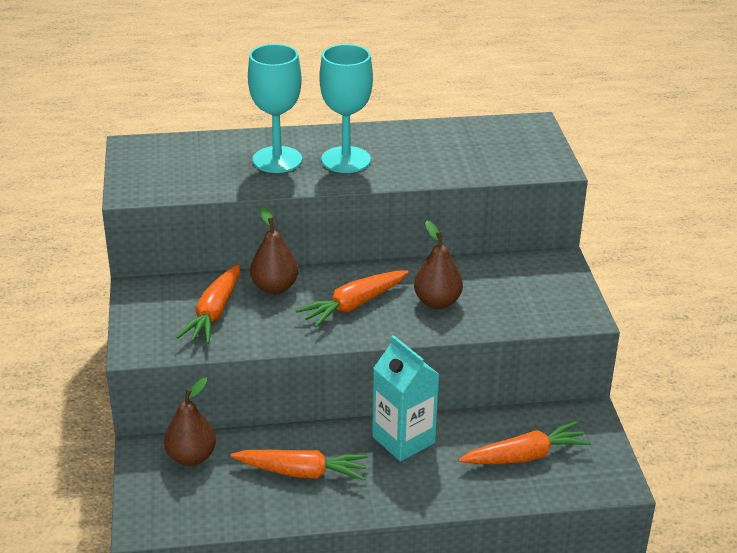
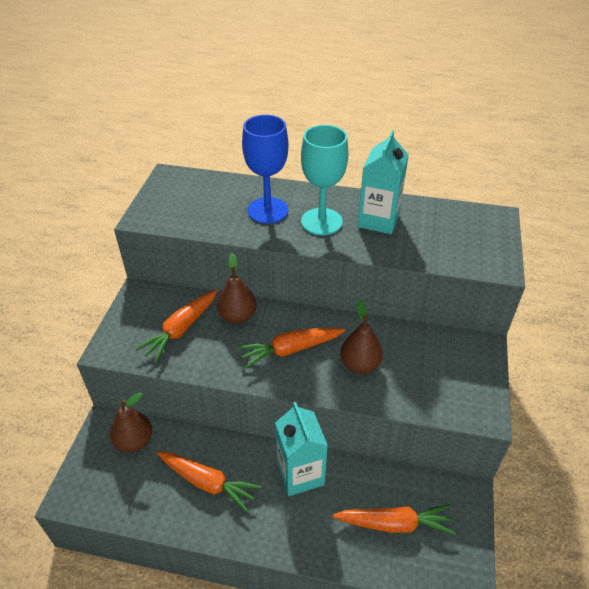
camera: 20 degrees right, 10 degrees up
turquoise goblet [248,44,302,173] -> blue goblet [242,115,288,224]
none -> turquoise carton [358,130,409,234]

